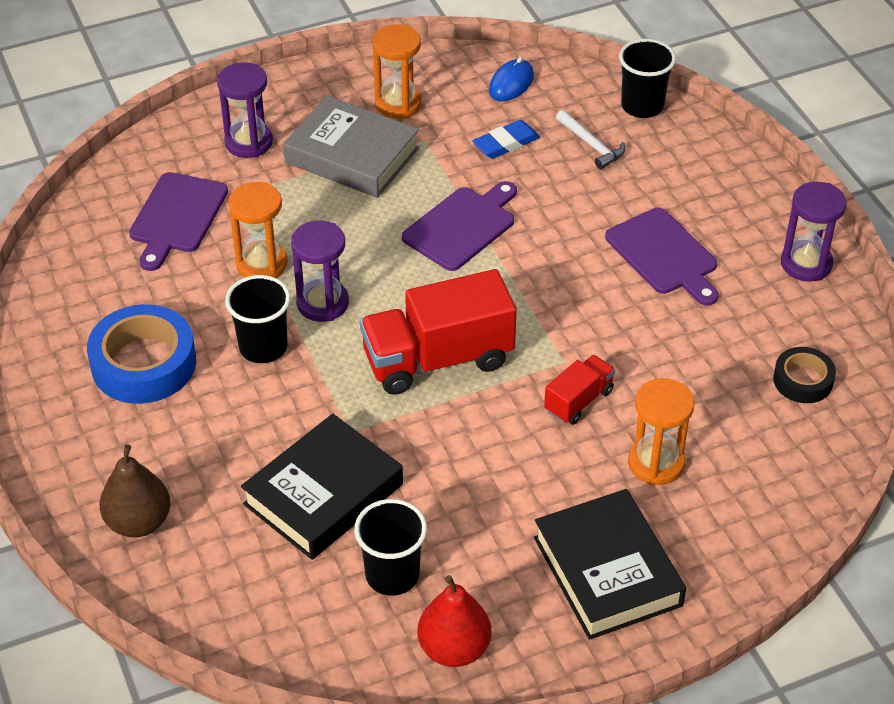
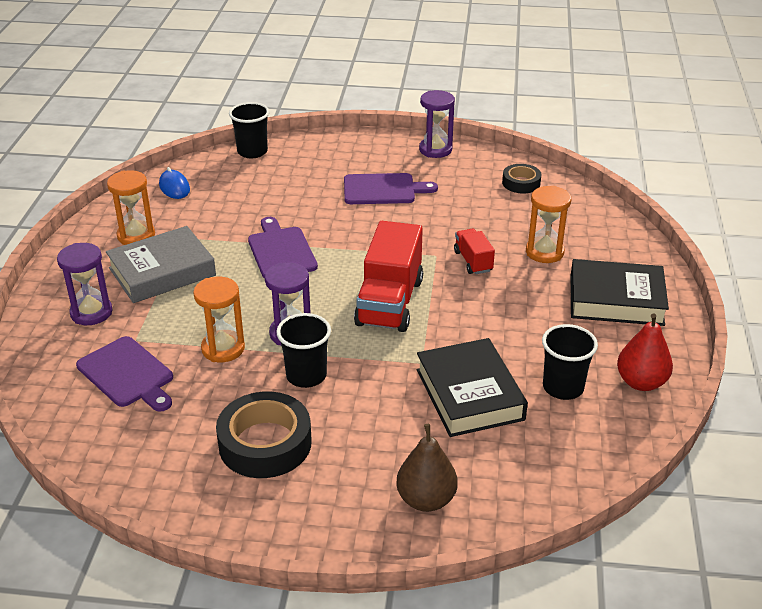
camera: 60 degrees left, 10 degrees down
blue tape [87,304,196,404] -> black tape [216,392,312,478]
blue eraser [472,120,540,159] -> none
white hammer [556,110,625,169] -> none

